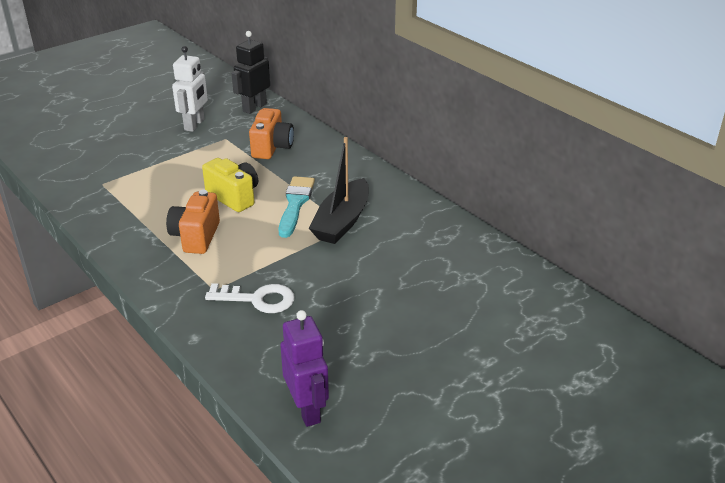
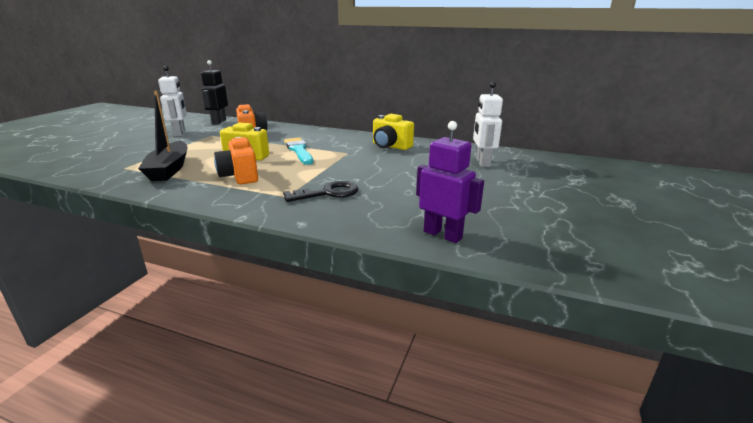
camera: 30 degrees left, 10 degrees down
white key [205,283,295,313] -> black key [283,181,359,202]
black boat [309,137,369,244] -> black boat moved to [138,91,187,181]
none -> yellow camera [373,114,414,150]
none -> white robot [473,82,503,167]

